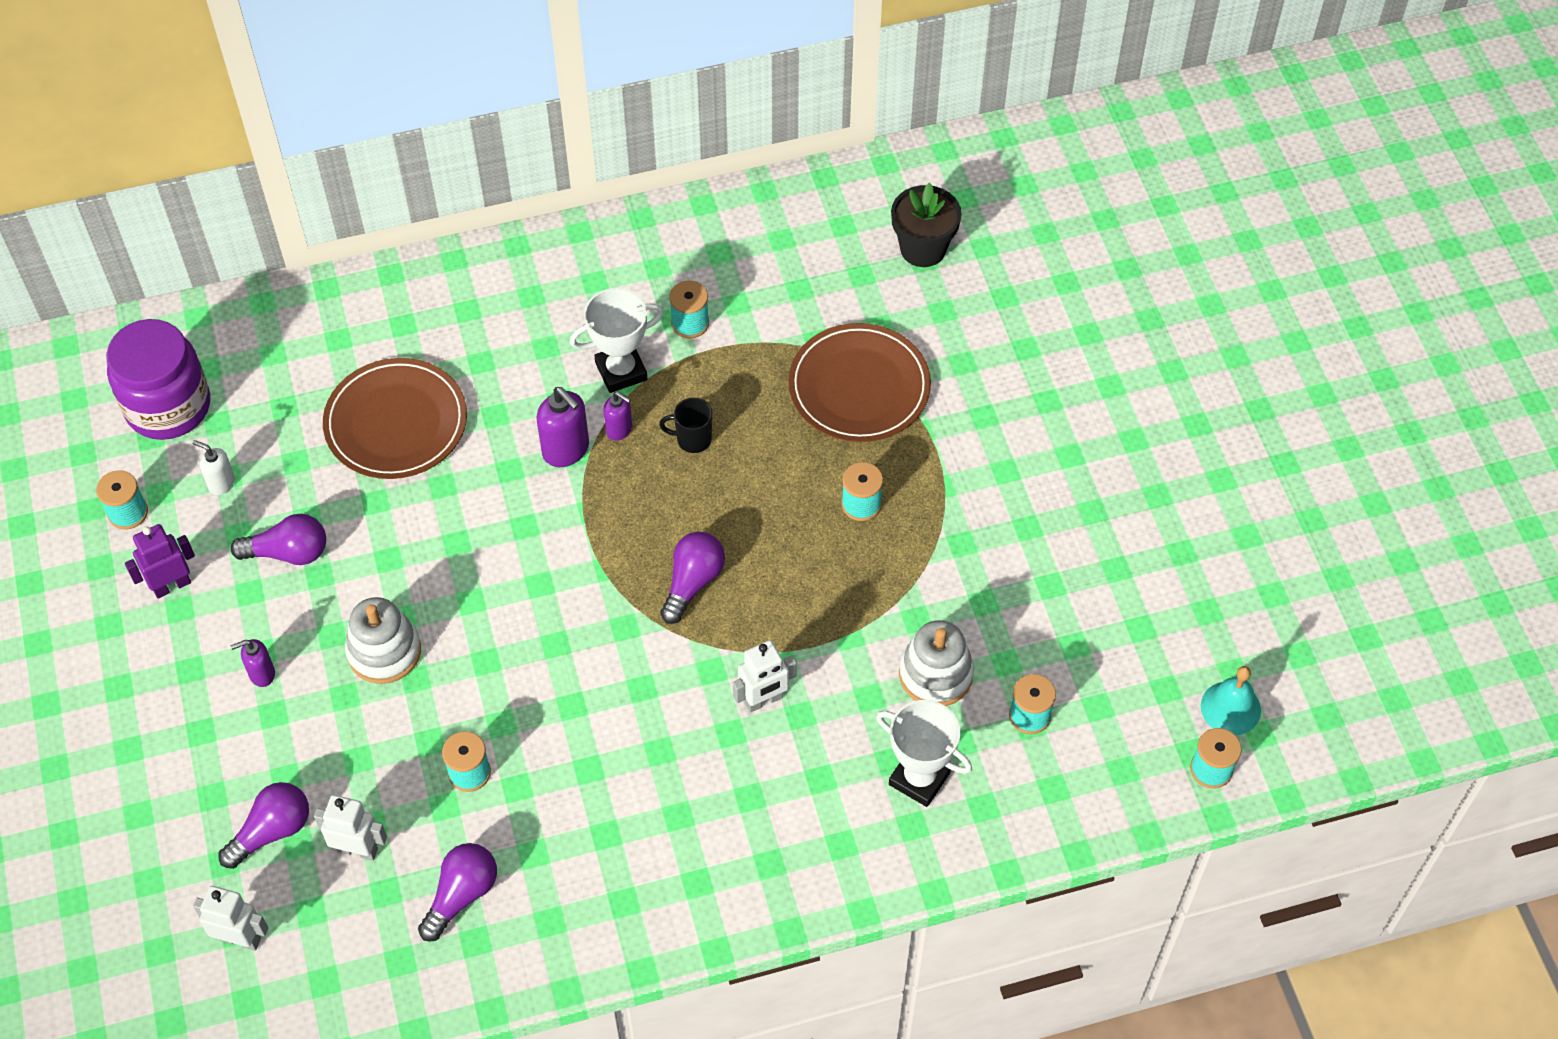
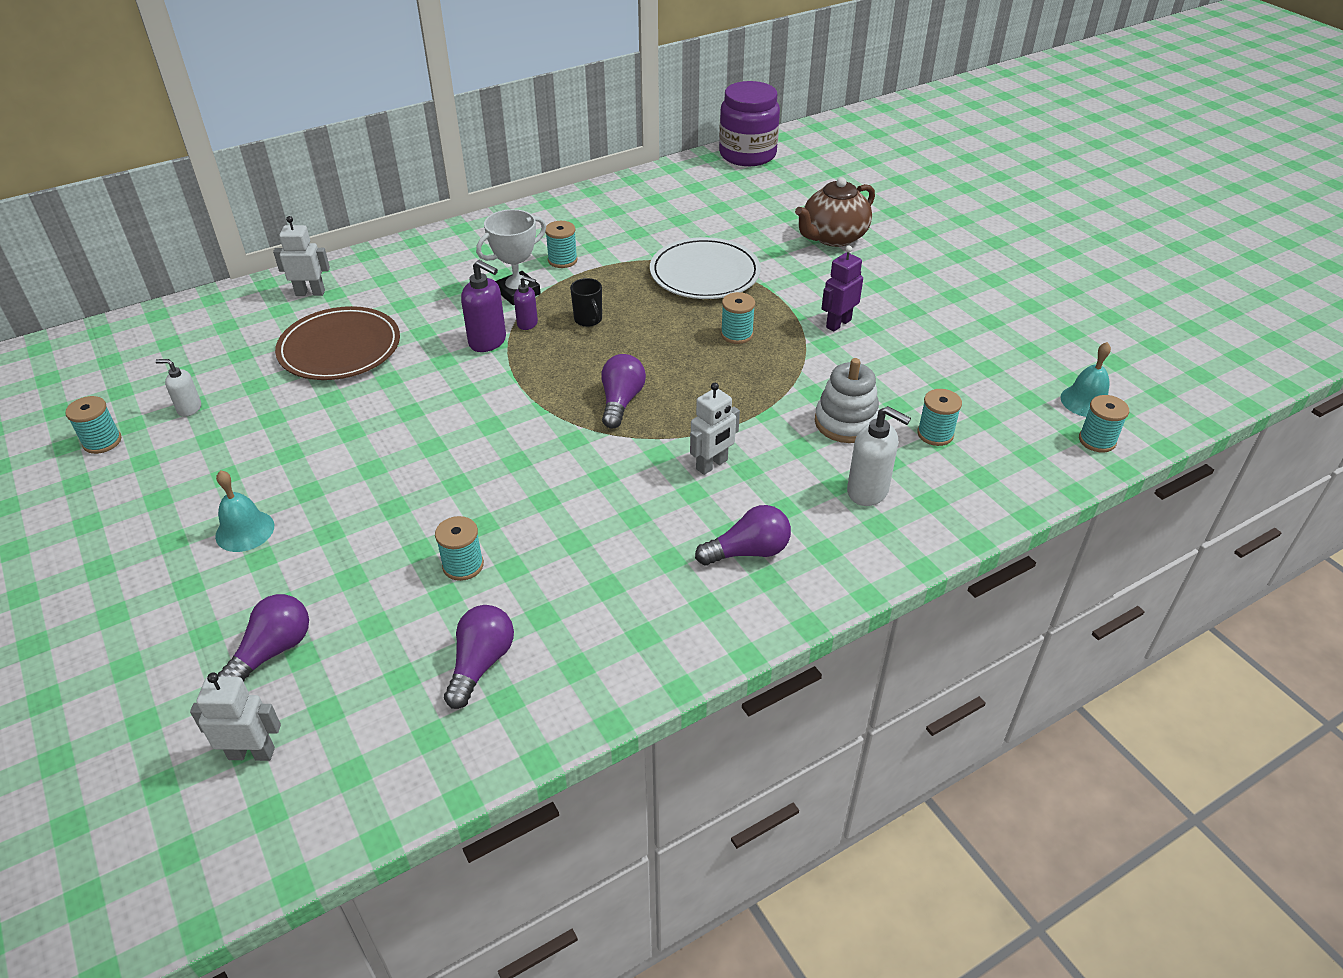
camera: 15 degrees left, 15 degrees down
purple jar [106,319,210,440] -> purple jar moved to [719,81,780,166]
purple robot [125,524,195,599] -> purple robot moved to [821,246,863,331]
purple light bulb [230,514,326,565] -> purple light bulb moved to [695,505,791,566]
purple soap dispenser [231,639,275,687] -> turquoise bell [215,470,274,552]
white robot [314,795,387,861] -> white robot moved to [273,216,330,296]
white stacking toy [345,597,421,684] -> none
black mug [659,398,712,453] -> black mug turned 105 degrees counterclockwise [570,278,602,327]
brown plate [788,323,931,442] -> white plate [650,237,761,299]
white trophy [876,700,972,807] -> white soap dispenser [847,406,911,506]
black flower pot [891,183,962,267] -> none
none -> brown teapot [795,177,875,247]

